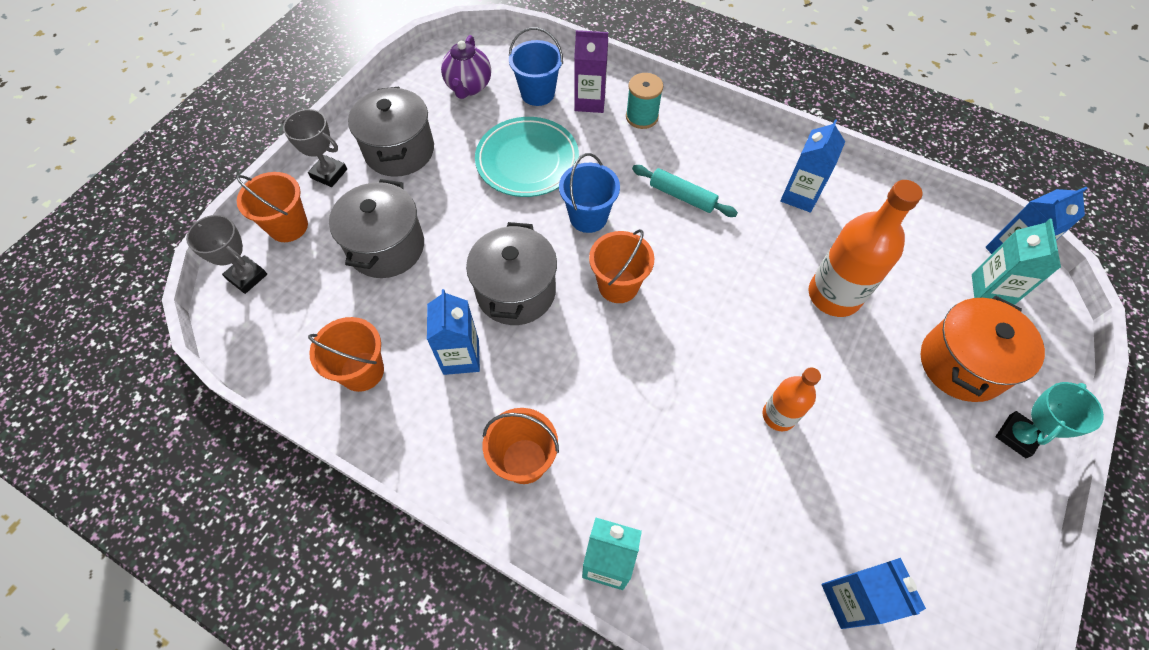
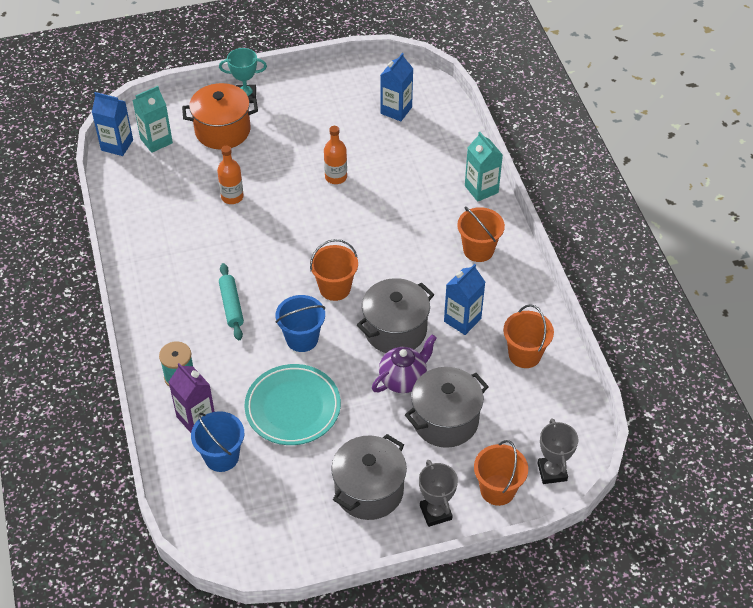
camera: 135 degrees left, 10 degrees down
purple teapot [441,35,491,99] -> purple teapot moved to [372,334,437,393]
blue carton [780,119,845,213] -> none
orange bottle [808,180,923,317] -> orange bottle [217,146,244,204], size x0.58

